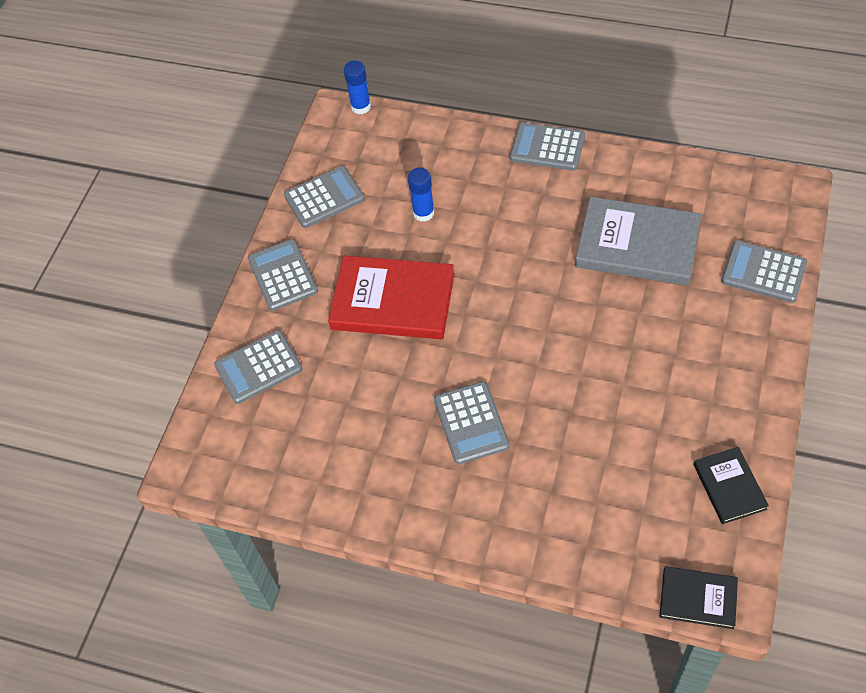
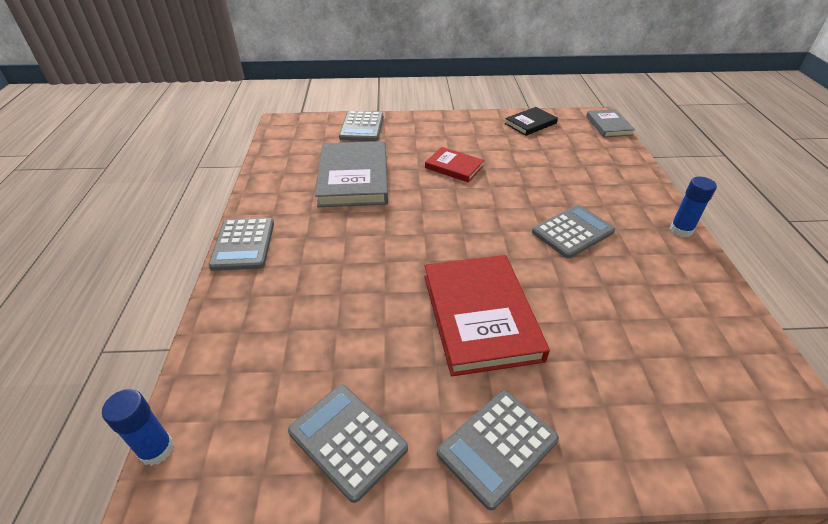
camera: 115 degrees left, 15 degrees down
grey calculator [214,330,303,404] -> none
blue glue stick [408,168,435,222] -> blue glue stick moved to [670,177,717,237]
black book [659,566,738,629] -> grey book [586,109,635,137]
none -> red book [425,147,485,182]

